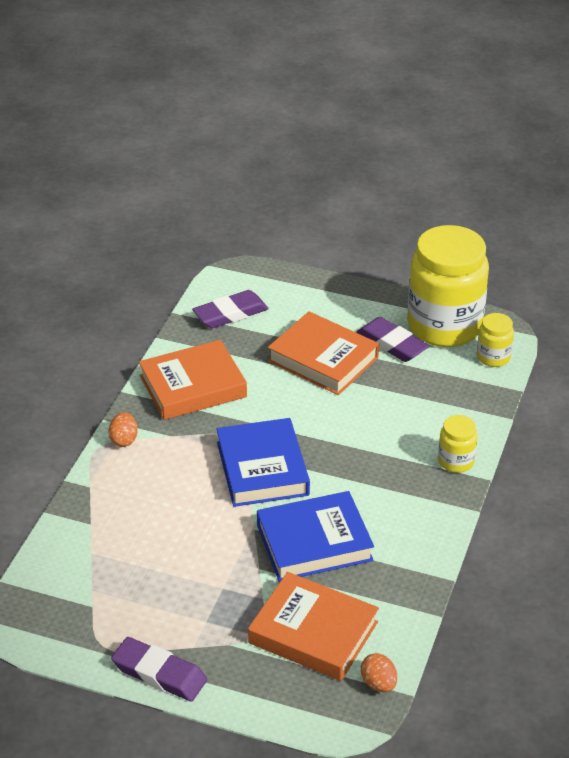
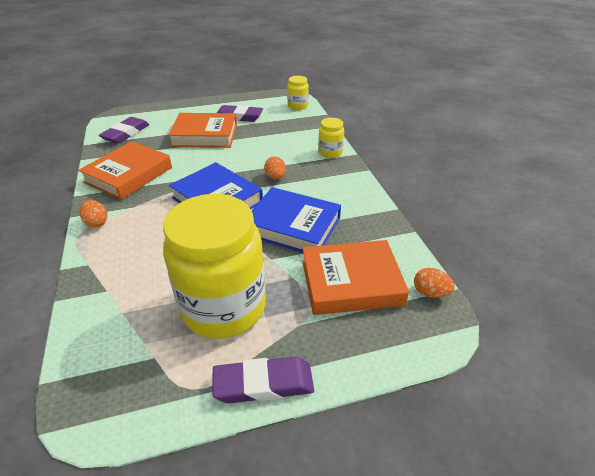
camera: 35 degrees left, 0 degrees up
blue book [257,491,374,582] -> blue book turned 75 degrees clockwise [252,187,341,253]
yellow jar [407,225,489,347] -> yellow jar moved to [163,194,266,339]
none -> orange egg [264,156,286,179]

